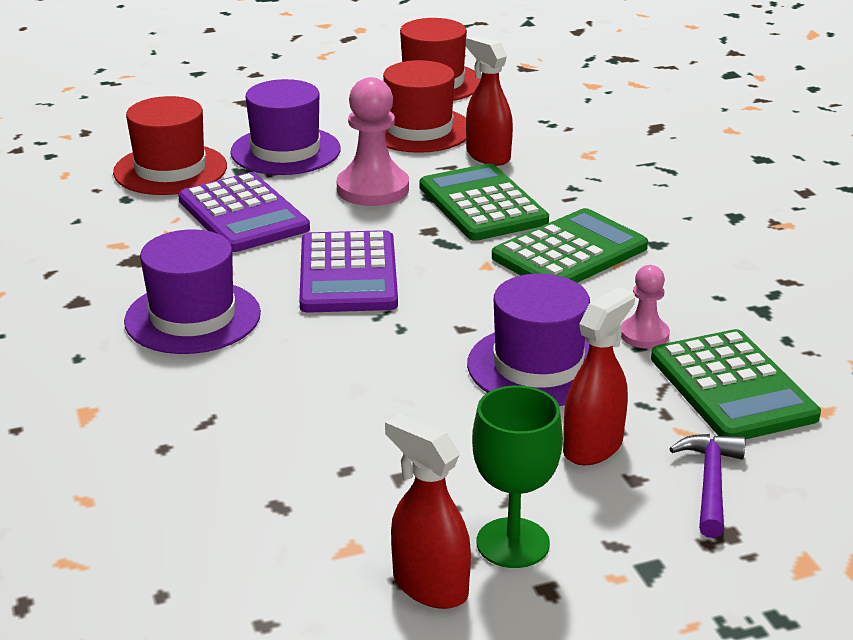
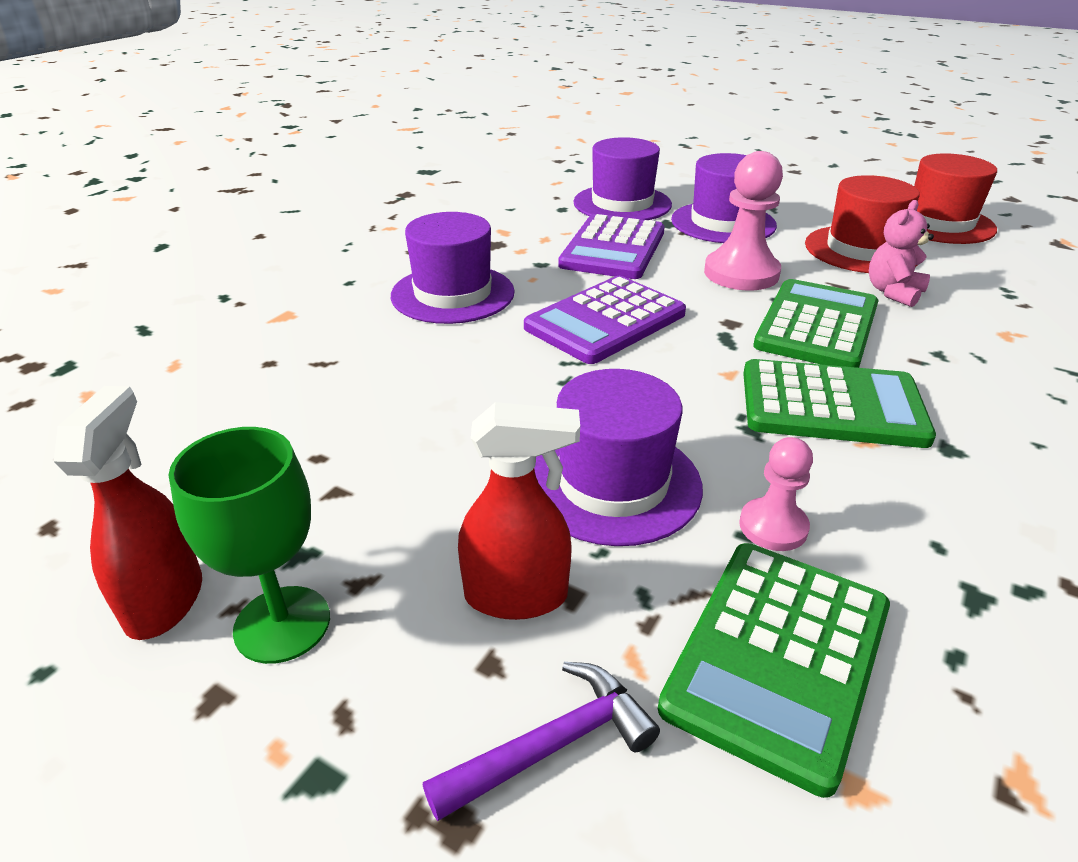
camera: 50 degrees right, 5 degrees up
red hat [113,96,227,195] -> purple hat [573,137,672,220]
red spray bottle [466,35,513,166] -> pink teddy bear [869,200,934,307]

